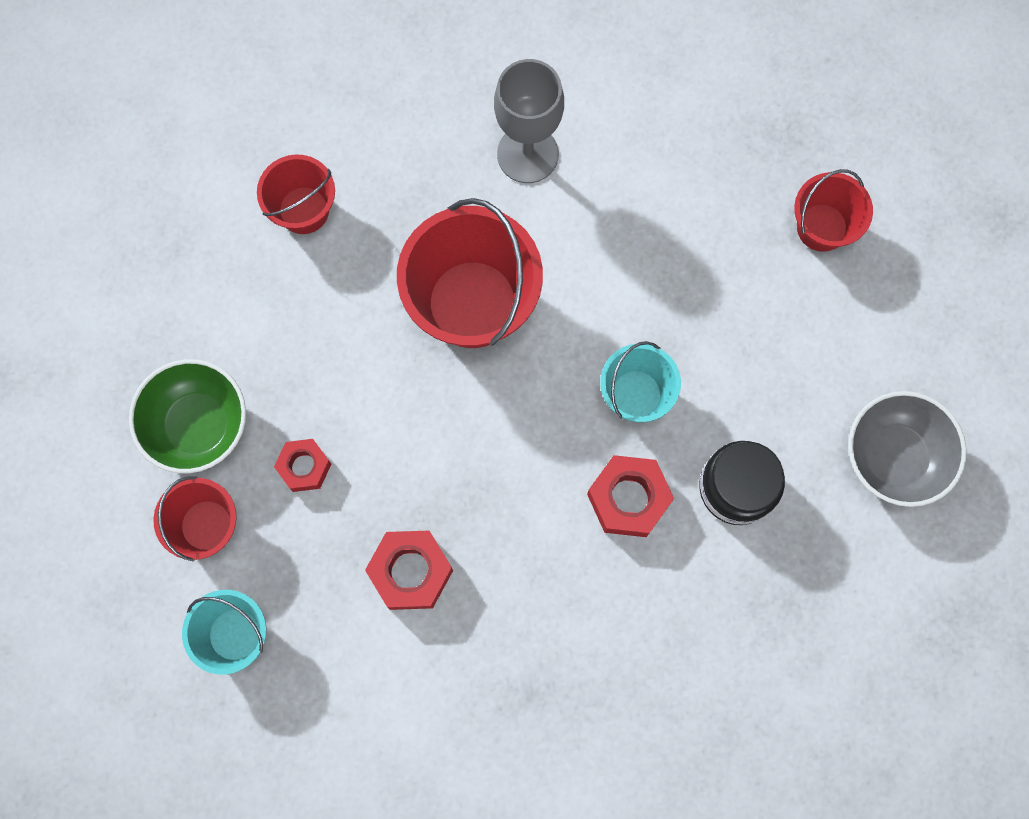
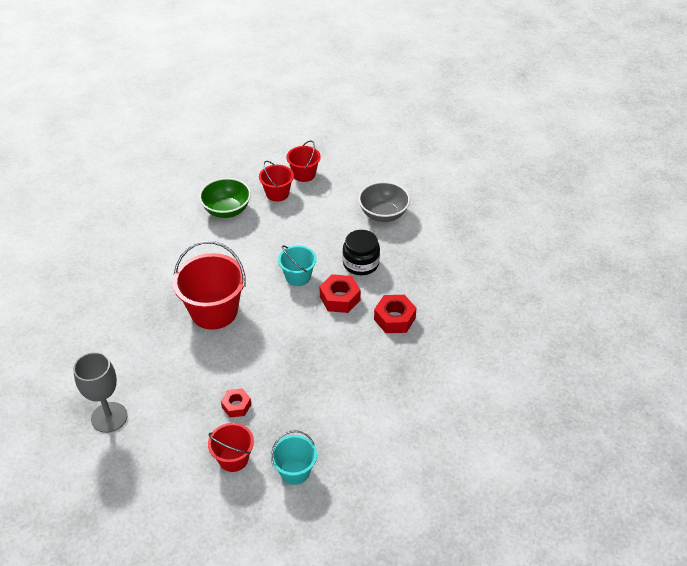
camera: 60 degrees left, 30 degrees down
green bowl [129,359,246,473] -> green bowl moved to [199,178,251,218]
red bucket [257,154,335,234] -> red bucket moved to [286,140,321,182]
red nut [365,531,453,610] -> red nut moved to [374,295,417,333]
grey goblet [494,59,564,183] -> grey goblet moved to [73,352,127,433]

